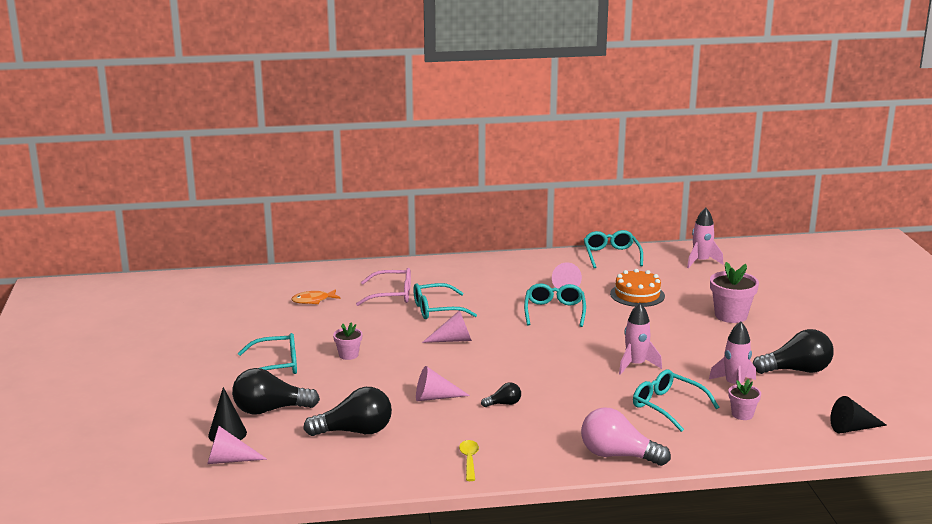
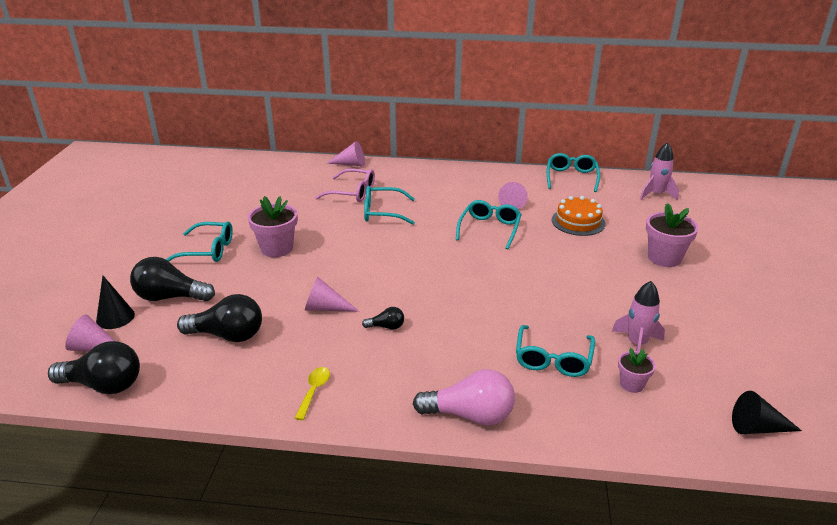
camera: 15 degrees right, 10 degrees up
orange fish [291,289,340,304] -> none
pink flower pot [333,322,363,360] -> pink flower pot [248,196,297,257], size x1.75
pink cone [422,310,472,343] -> pink cone moved to [327,141,365,166]
pink light bulb [581,407,671,466] -> pink light bulb turned 150 degrees clockwise [413,369,515,425]
pink rocket [619,303,662,375] -> none
turquoise glasses [633,369,719,432] -> turquoise glasses turned 135 degrees counterclockwise [516,325,595,377]
black light bulb [753,329,834,374] -> black light bulb moved to [48,341,140,394]

